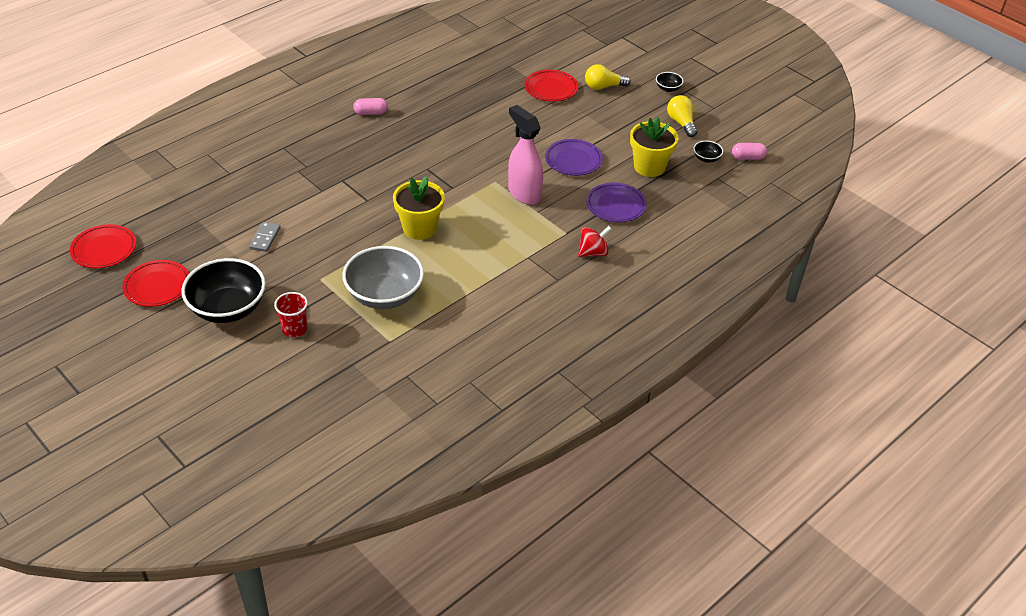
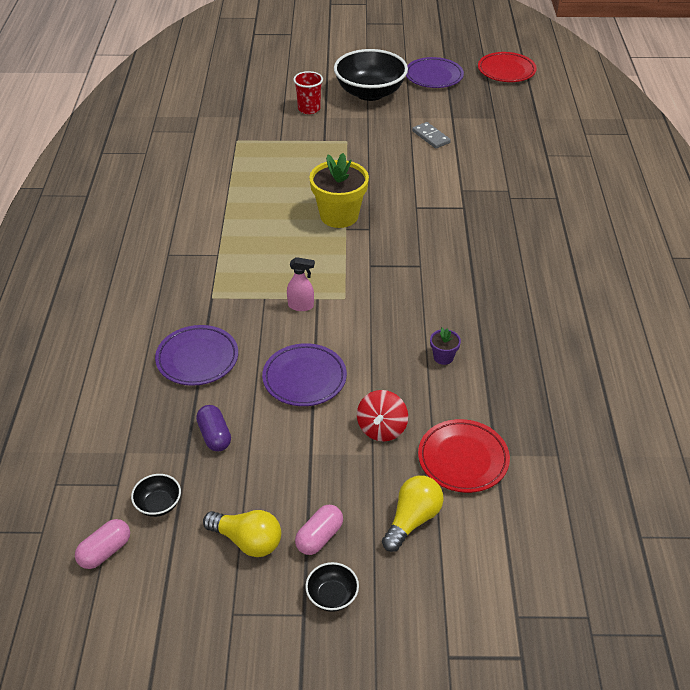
camera: 135 degrees right, 0 degrees up
red plate [122,260,189,307] -> purple plate [406,57,464,88]
grey bowl [342,246,424,309] -> none
pink capsule [353,98,388,115] -> pink capsule moved to [295,505,343,555]
pink spray bottle [508,105,543,205] -> pink spray bottle [287,257,315,311], size x0.48
red spinning top [578,226,612,257] -> red spinning top moved to [357,390,408,442]
yellow flower pot [630,117,678,177] -> purple capsule [196,405,231,451]
none -> purple flower pot [430,328,461,365]

